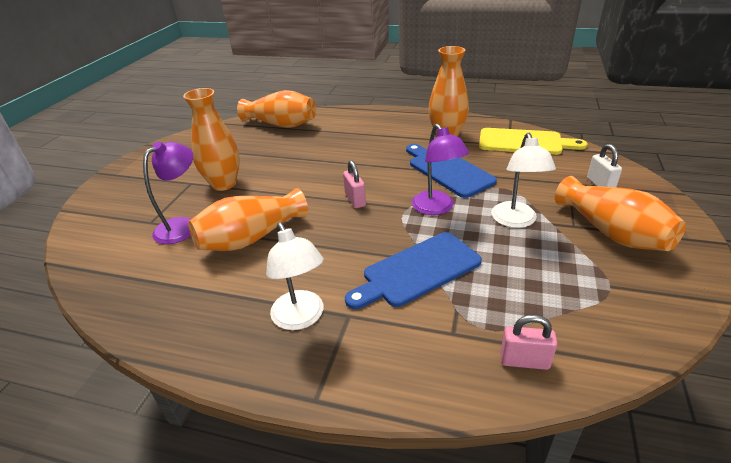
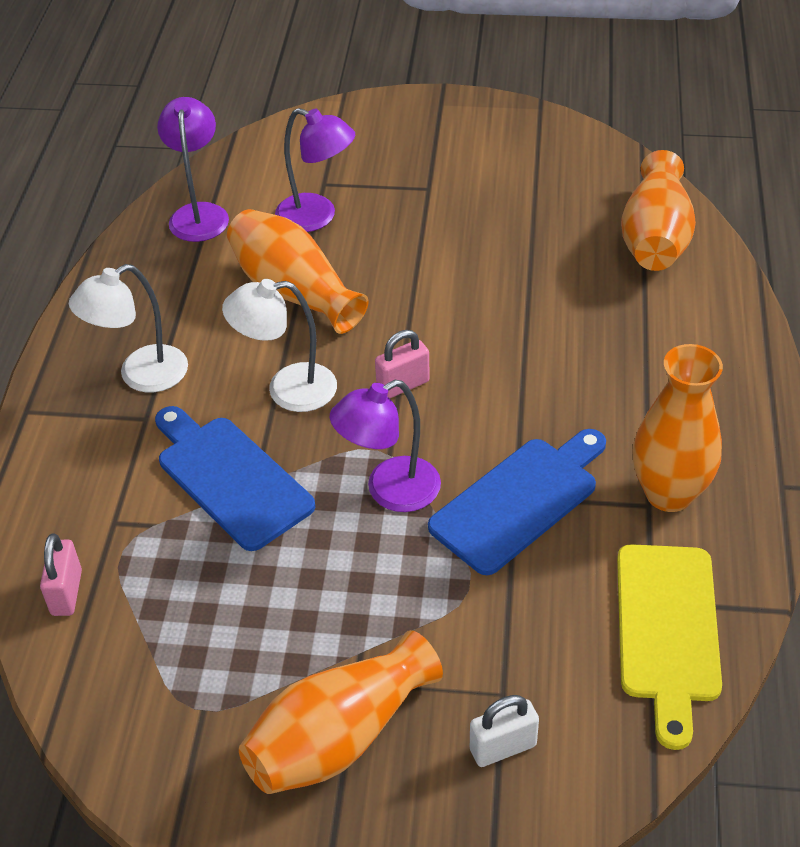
camera: 80 degrees right, 10 degrees up
orange vase [183,88,240,191] -> none
white lamp [491,133,556,228] -> white lamp moved to [222,279,337,412]
none -> purple lamp [157,97,229,242]

